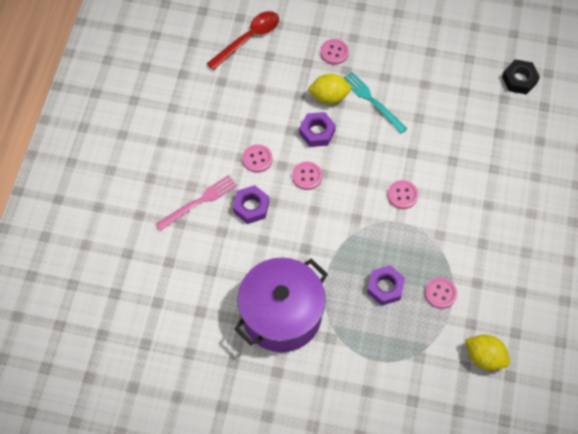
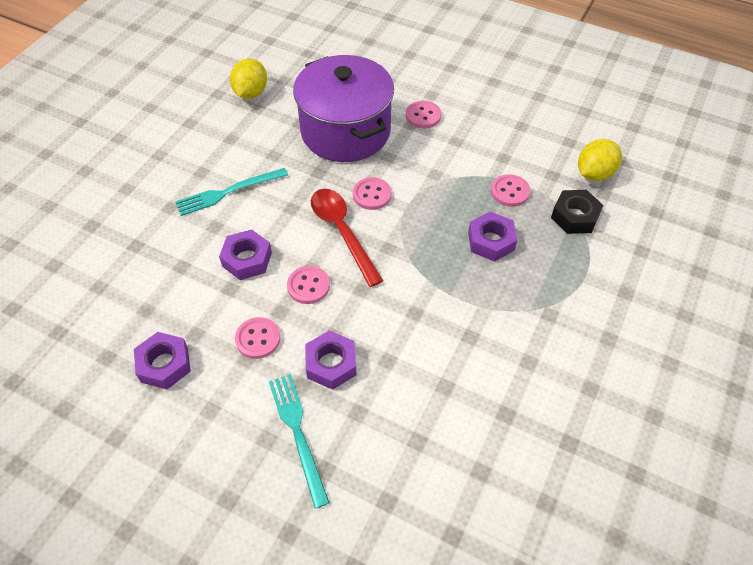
camera: 75 degrees left, 10 degrees down
pink fork [156,175,237,231] -> turquoise fork [269,374,330,509]
red spoon [206,11,279,70] -> red spoon moved to [311,189,384,287]
purple pot [234,258,328,352] -> purple pot moved to [293,55,394,162]
yellow lemon [308,74,351,104] -> yellow lemon moved to [230,59,267,99]
pink button [320,39,349,65] -> pink button moved to [406,101,441,129]
black nut [502,59,540,95] -> black nut moved to [551,190,603,234]
none -> purple nut [134,332,191,389]

